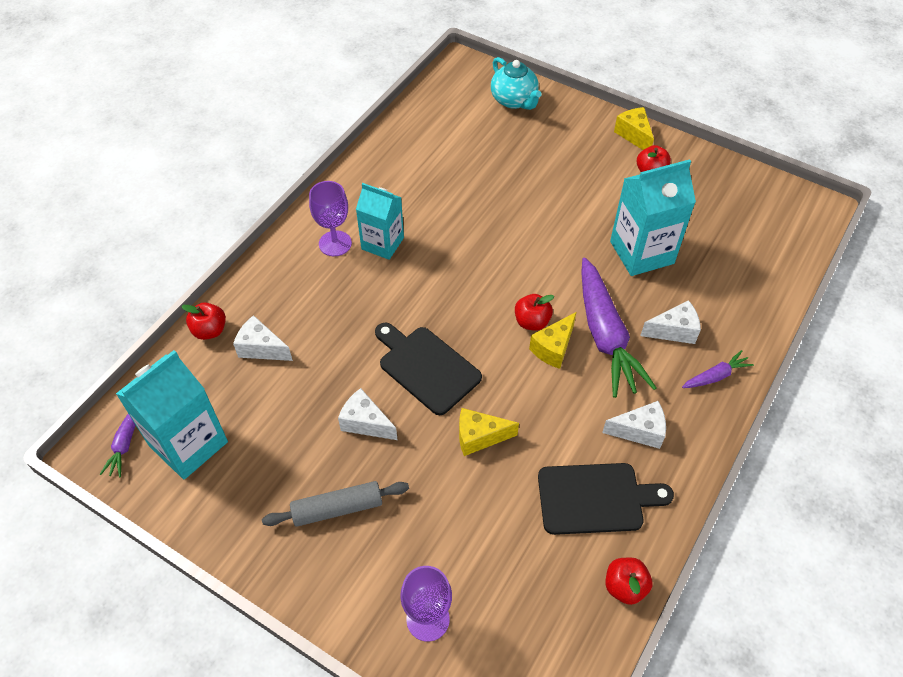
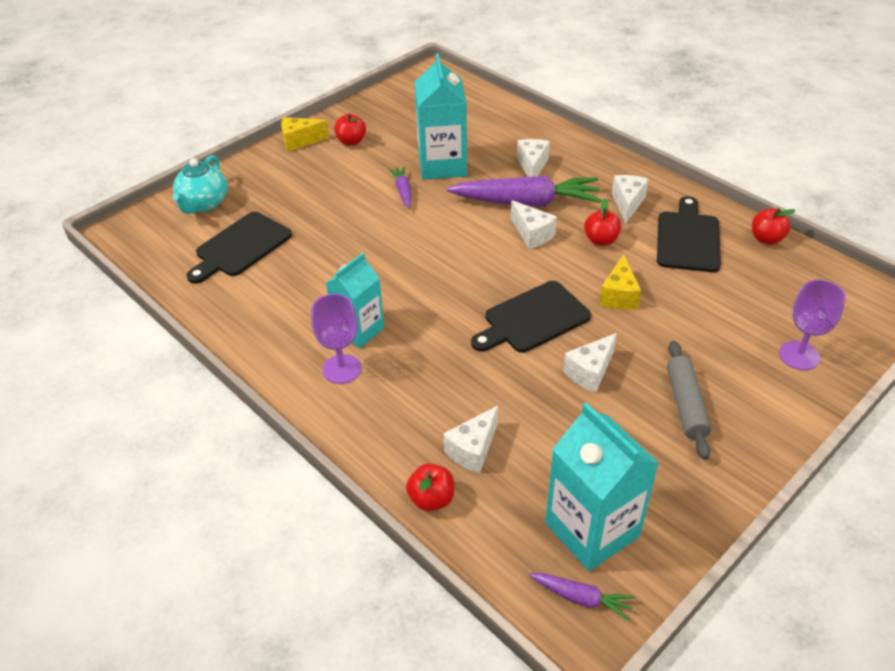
camera: 75 degrees left, 10 degrees down
turquoise teapot [491,57,542,110] -> turquoise teapot turned 120 degrees clockwise [172,155,228,214]
red apple [515,294,554,331] -> red apple moved to [584,199,622,246]
yellow cheese [529,312,576,369] -> white cheese [511,200,557,249]
purple carrot [682,350,754,388] -> purple carrot moved to [388,166,411,208]
none -> black cutting board [187,212,292,284]

